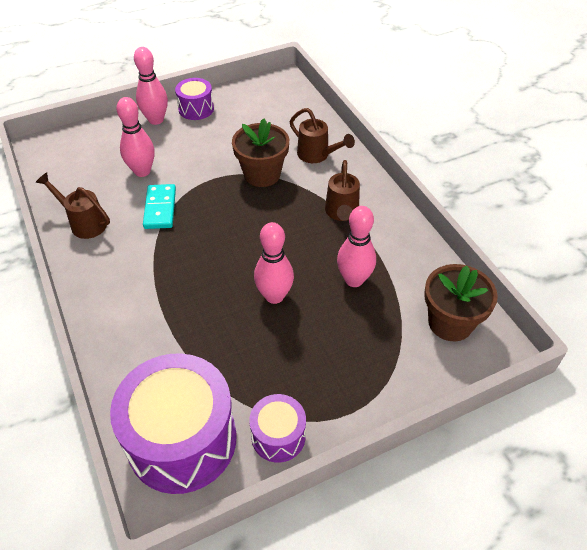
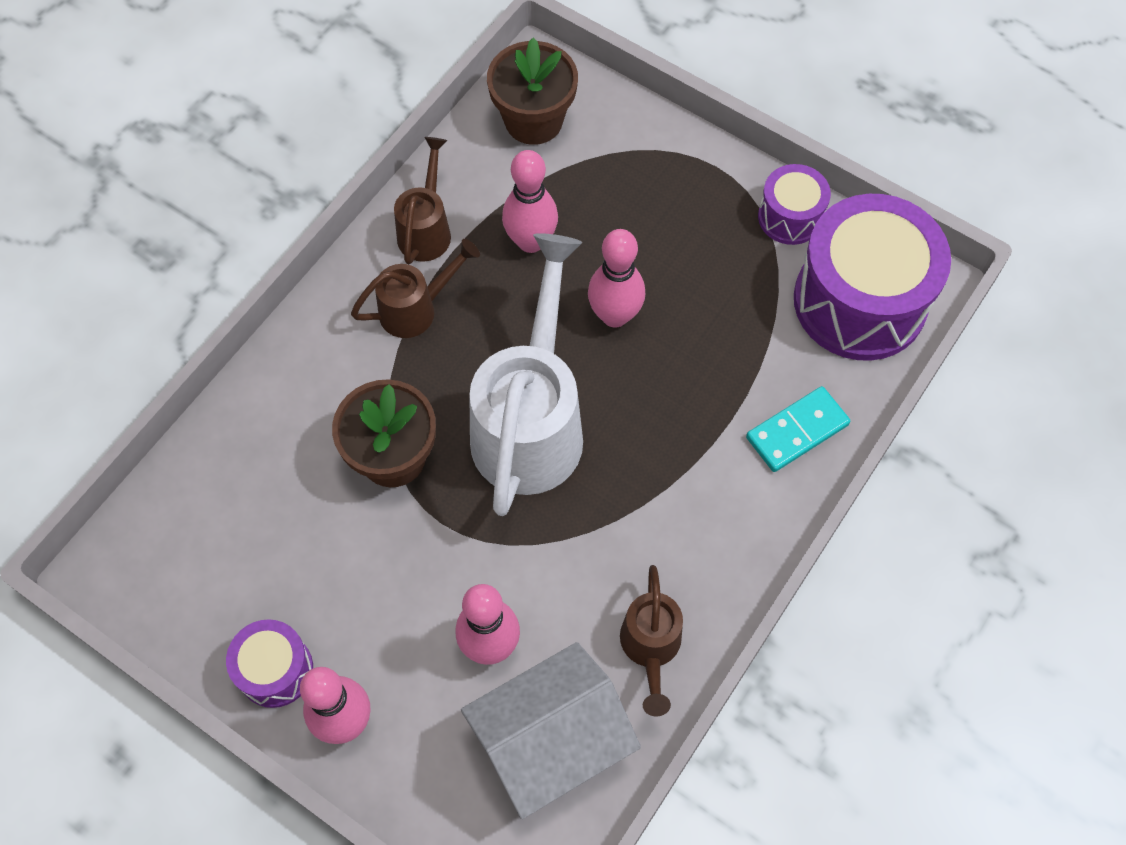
camera: 120 degrees left, 15 degrees up
turquoise domino [143,184,176,229] -> turquoise domino moved to [746,386,850,472]
brown watering can [290,108,355,163] -> brown watering can moved to [394,137,451,264]
none -> white house [461,642,641,819]
none -> white watering can [470,233,583,516]

